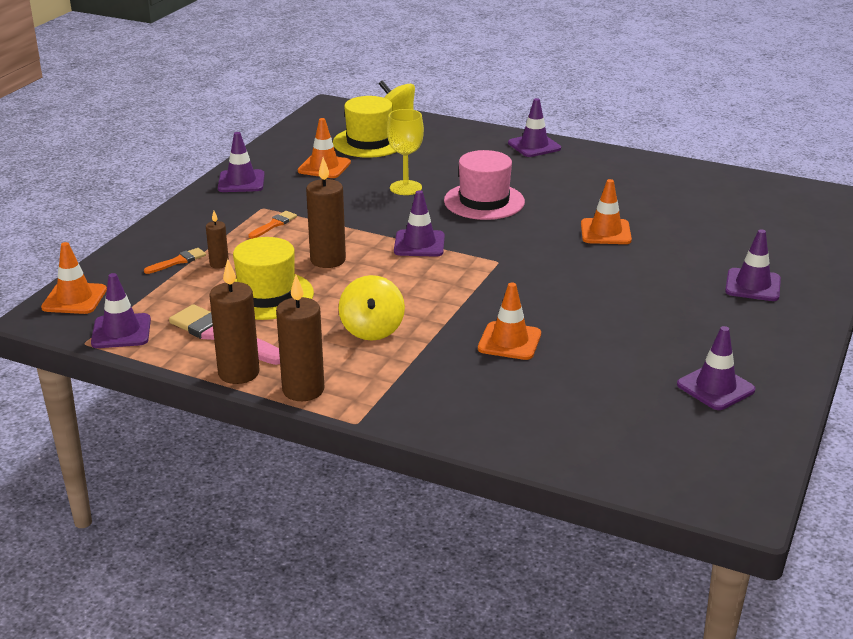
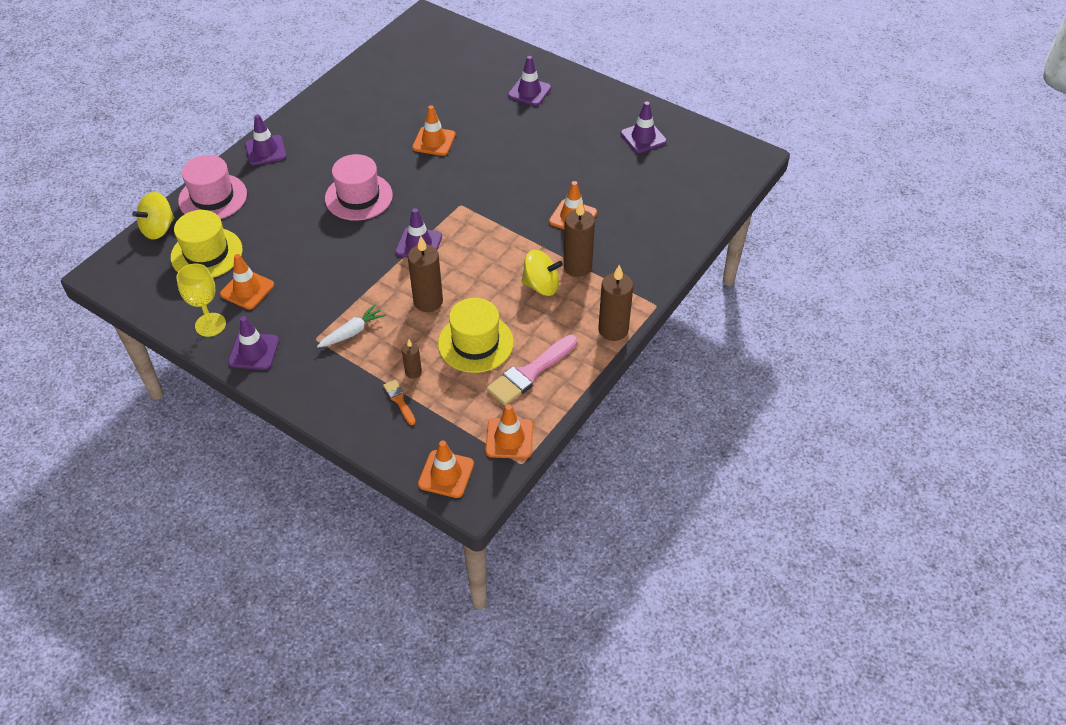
camera: 80 degrees left, 20 degrees up
purple traffic cone [91,273,151,348] -> orange traffic cone [485,404,533,459]
brown candle [209,259,260,384] -> brown candle moved to [563,201,595,277]
orange brush [248,211,297,239] -> white carrot [317,304,386,348]
yellow goblet [387,109,424,195] -> yellow goblet moved to [176,264,226,337]
none -> pink hat [178,155,247,219]

